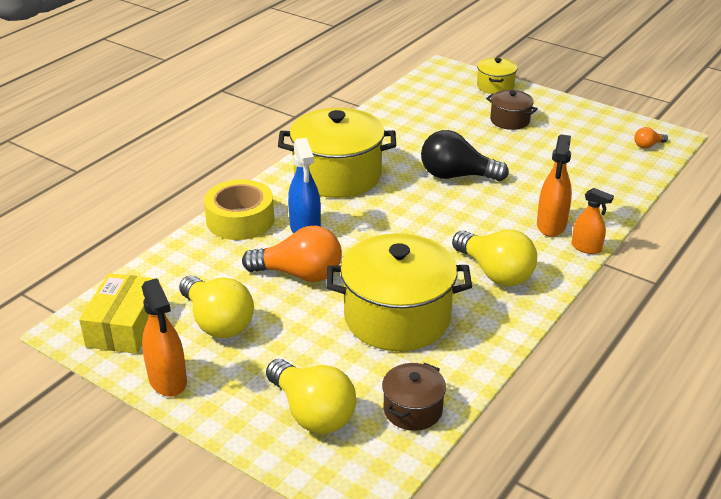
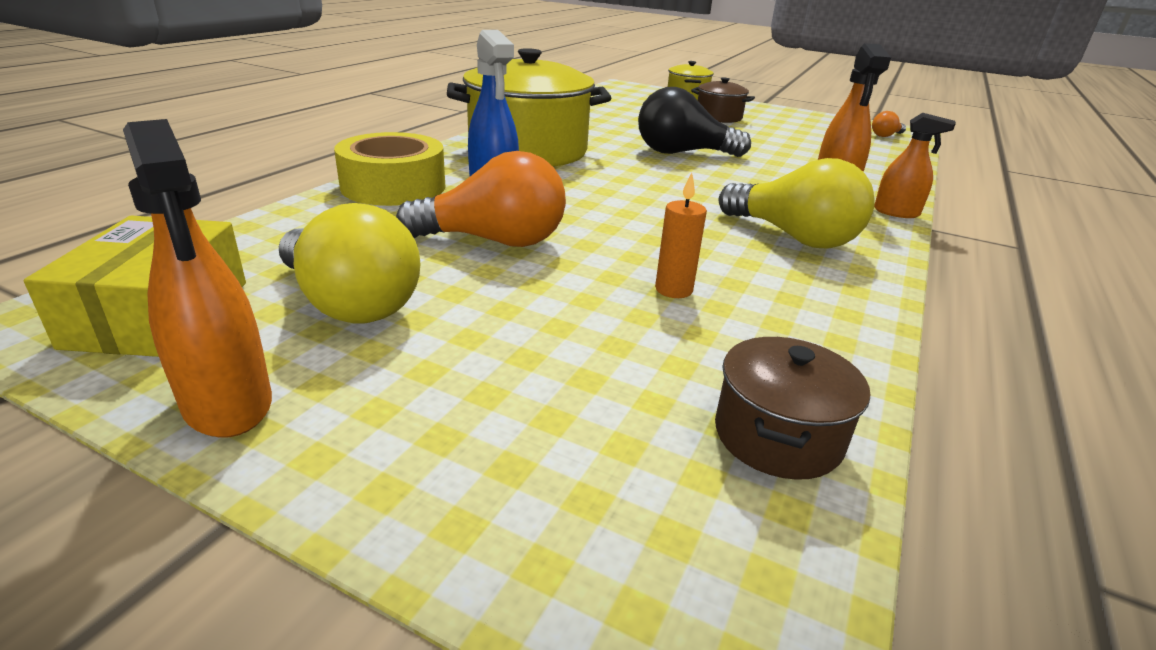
camera: 10 degrees left, 5 degrees down
yellow light bulb [266,359,356,434] -> none
yellow pot [326,233,472,351] -> orange candle [655,173,707,298]

